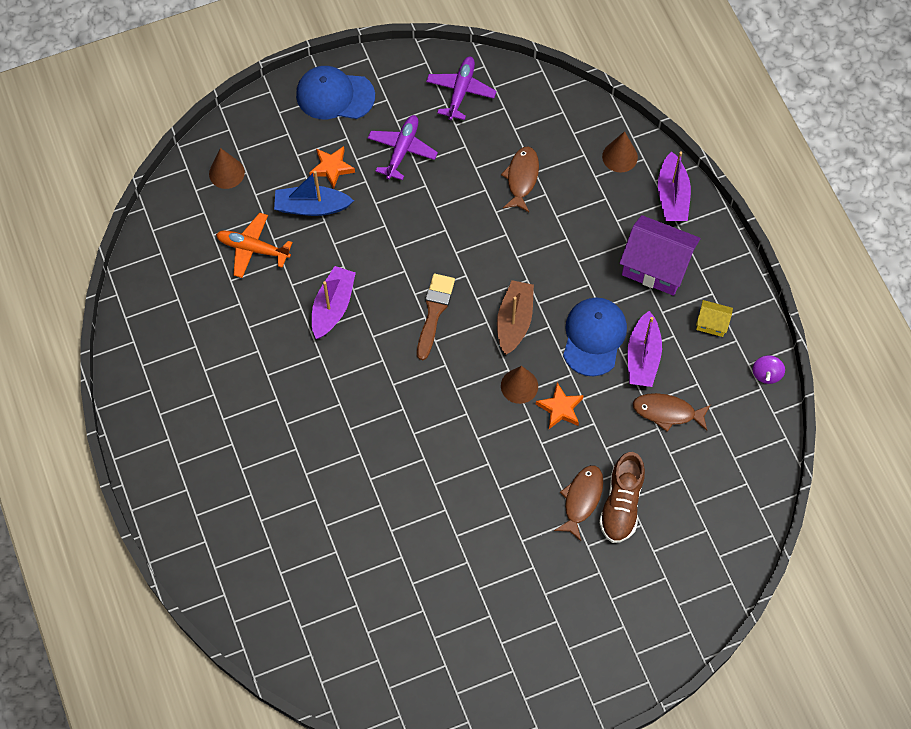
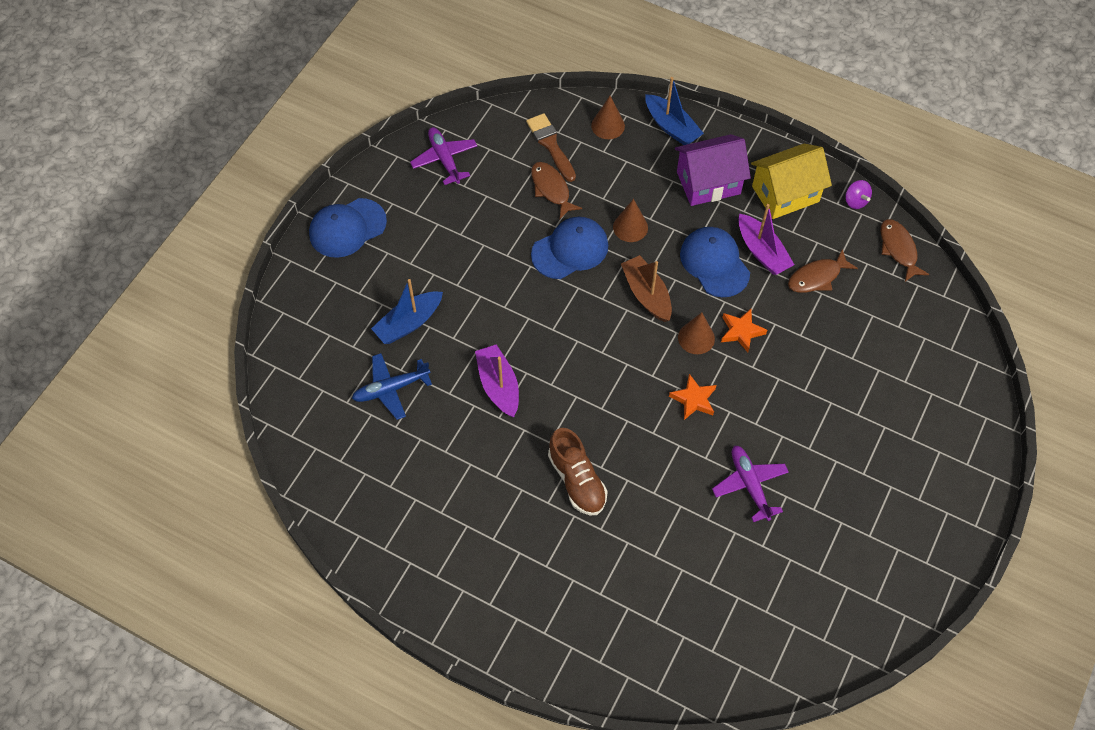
camera: 40 degrees left, 5 degrees down
brown cone [209,148,245,189] -> brown cone moved to [613,199,648,242]
orange plane [216,213,293,278] -> blue plane [352,353,432,420]
orange star [309,146,355,188] -> orange star moved to [669,374,716,420]
purple plane [368,115,438,180] -> purple plane moved to [712,445,789,522]
brown brush [417,274,455,360] -> brown brush moved to [526,113,576,182]
brown fish [554,465,603,541] -> brown fish moved to [881,219,930,282]
brown shoe [599,452,645,543] -> brown shoe moved to [548,428,608,515]
purple boat [658,151,691,221] -> blue boat [645,77,704,145]
yellow house [696,300,733,337] -> yellow house [751,144,832,219], size x2.07
none -> blue cap [531,217,608,279]

